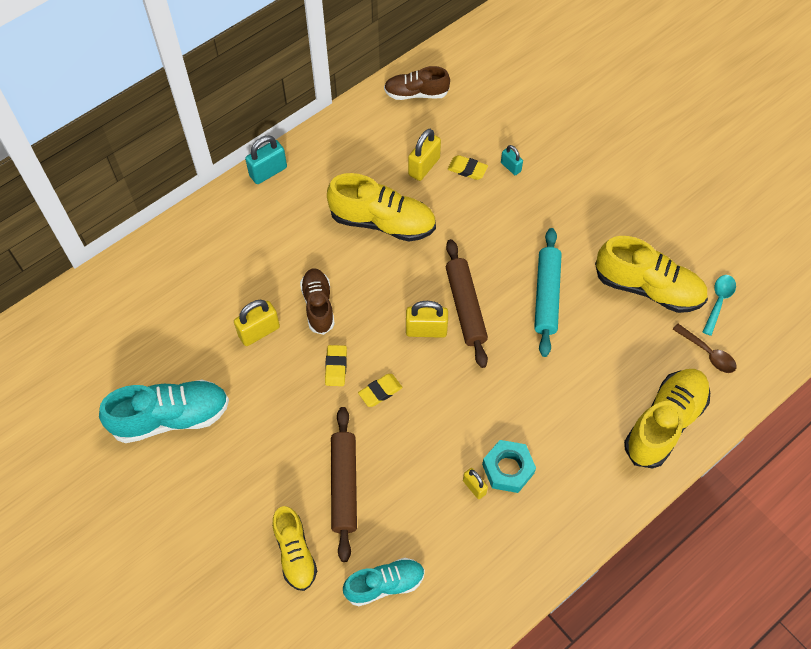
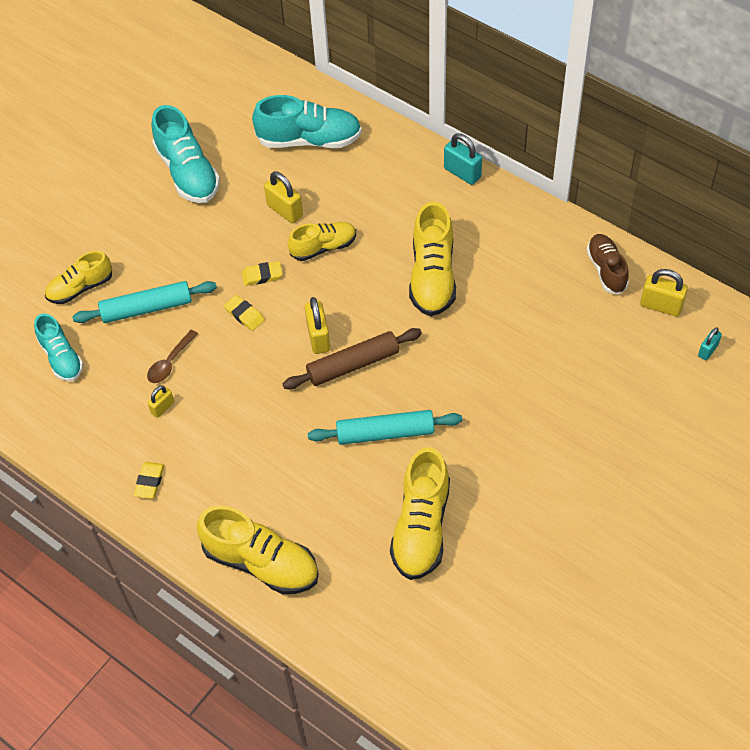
camera: 80 degrees right, 5 degrees down
brown shoe [300,268,335,335] -> yellow shoe [288,222,356,261]
brown rolling pin [331,407,357,562] -> turquoise rolling pin [72,281,217,323]
yellow padlock [408,129,441,181] -> yellow padlock moved to [640,269,688,317]
yellow eraser [448,155,488,180] -> yellow eraser moved to [134,462,165,499]
turquoise nut [482,440,536,493] -> none
turquoise padlock [501,145,523,175] -> turquoise padlock moved to [698,327,722,360]
brown spoon [673,324,736,373] -> brown spoon moved to [147,330,198,383]
turquoise spoon [703,275,736,336] -> none
none -> turquoise shoe [252,95,362,148]

